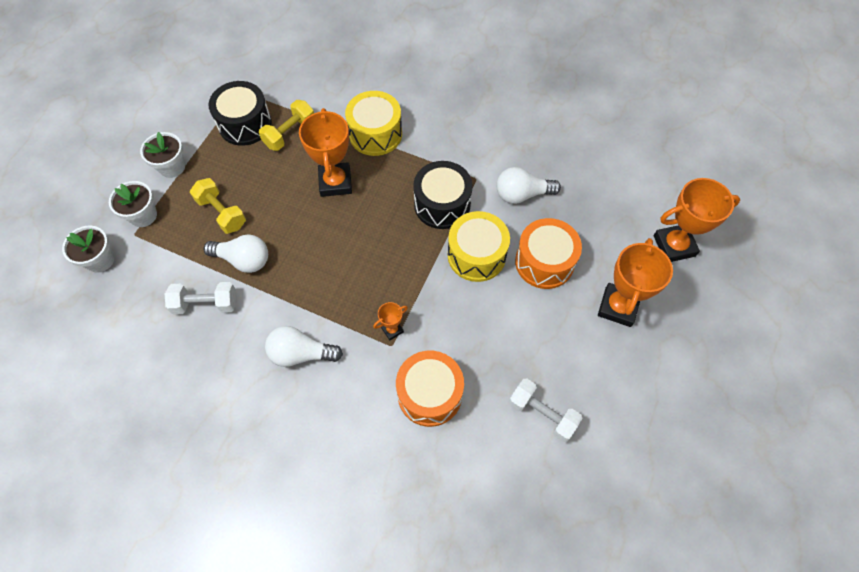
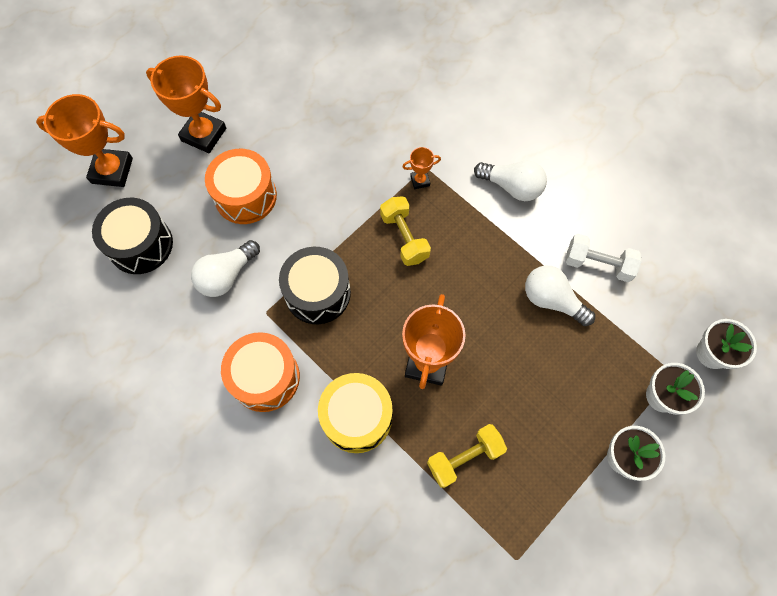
camera: 160 degrees left, 5 degrees up
yellow dumbbell [190,178,246,234] -> yellow dumbbell moved to [380,196,431,266]
black drum [209,81,272,146] -> black drum moved to [92,198,173,274]
orange drum [396,351,464,427] -> orange drum moved to [221,332,300,412]
yellow drum [448,211,510,282] -> none
white light bulb [496,167,561,204] -> white light bulb turned 120 degrees clockwise [191,240,260,297]
white dumbbell [509,379,582,442] -> none
orange trophy [598,238,673,327] -> orange trophy turned 75 degrees clockwise [146,55,226,153]

